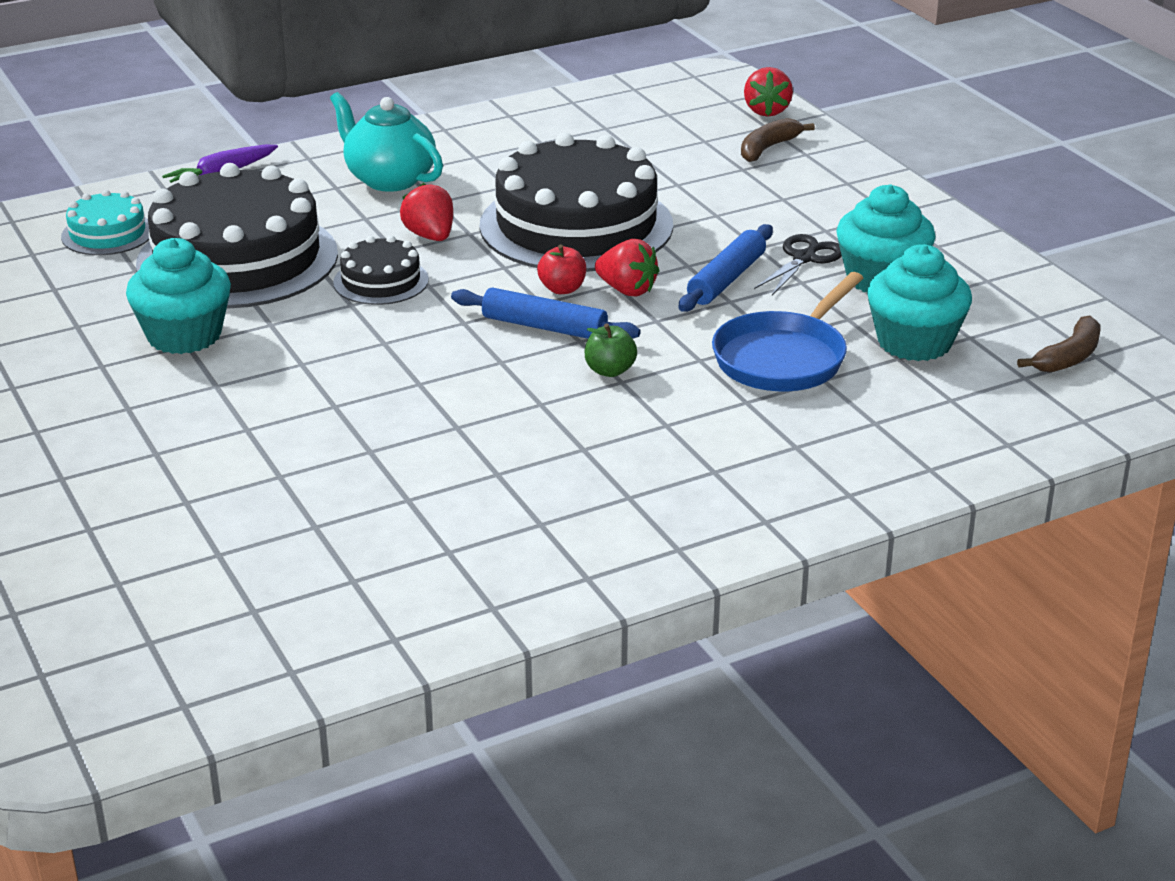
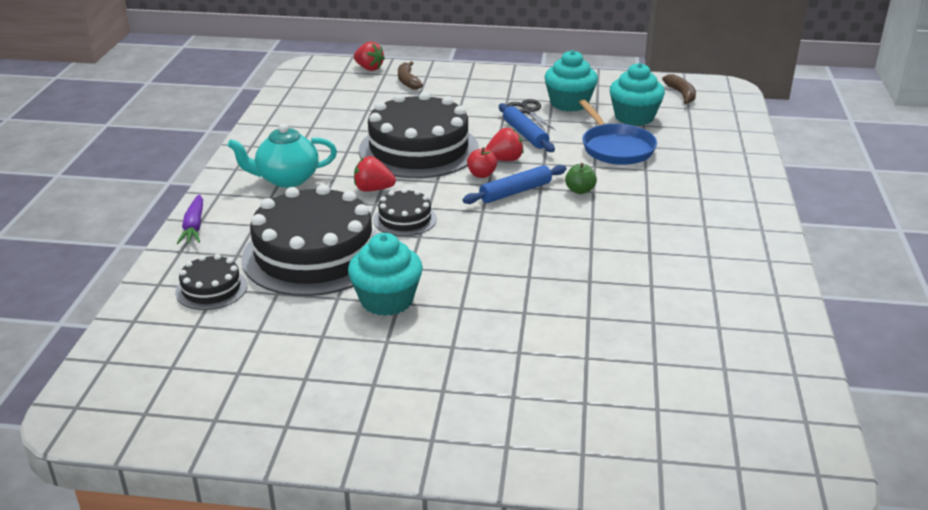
camera: 55 degrees left, 0 degrees up
turquoise cake [61,190,149,255] -> black cake [175,254,247,310]

